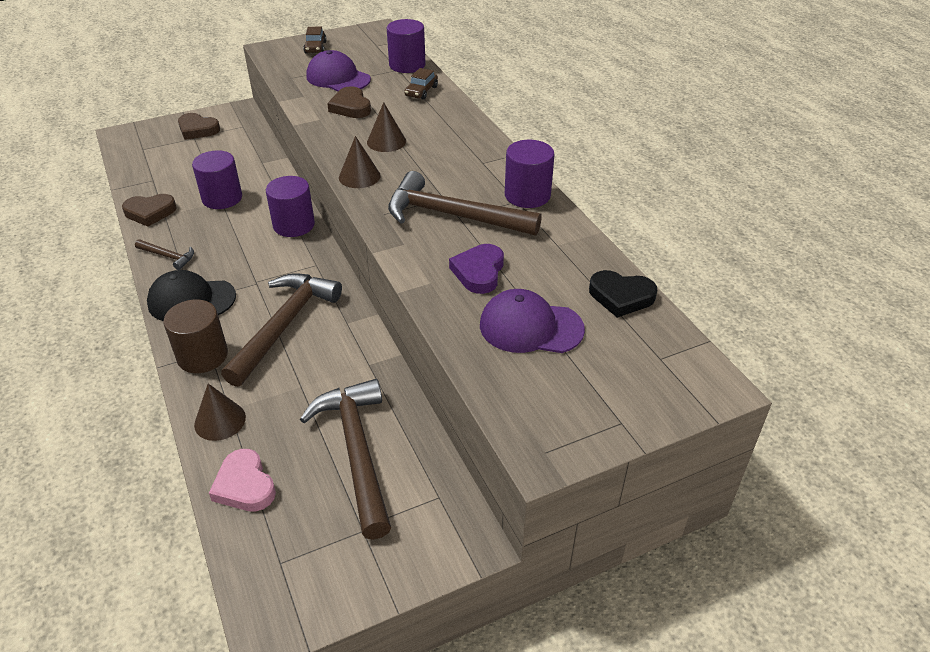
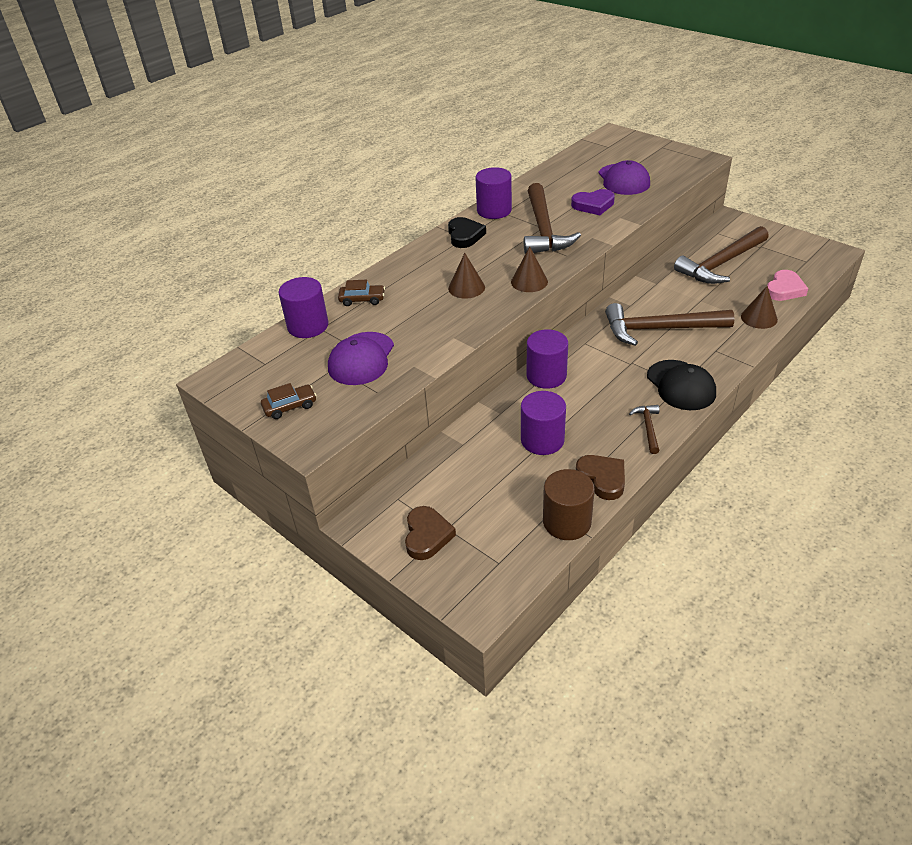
camera: 110 degrees left, 0 degrees up
brown cylinder [163,300,228,373] -> brown cylinder moved to [543,469,595,540]
brown heart [327,86,371,118] -> none
black heart [589,270,657,318] -> black heart moved to [448,217,486,248]

